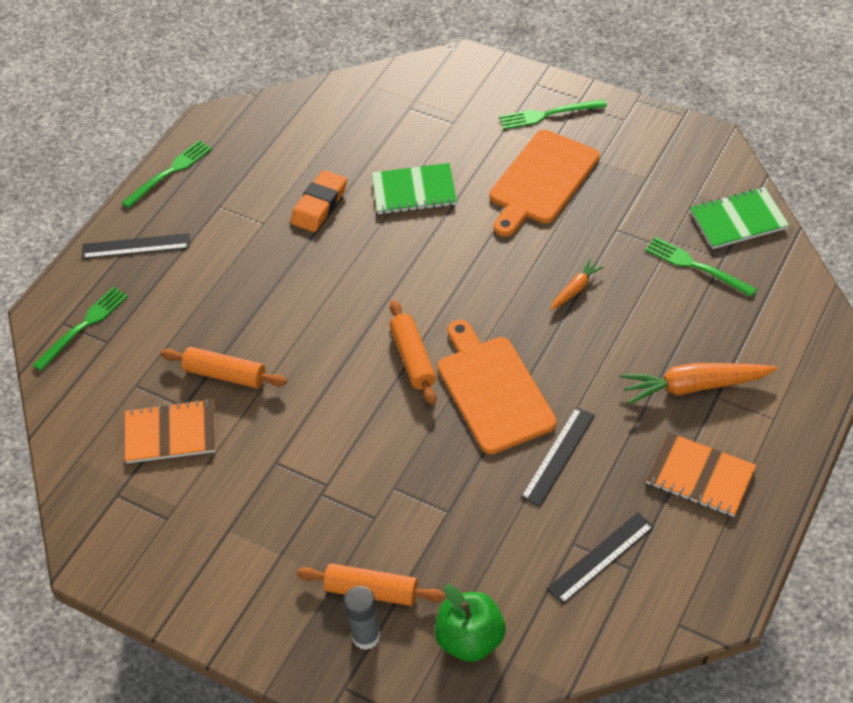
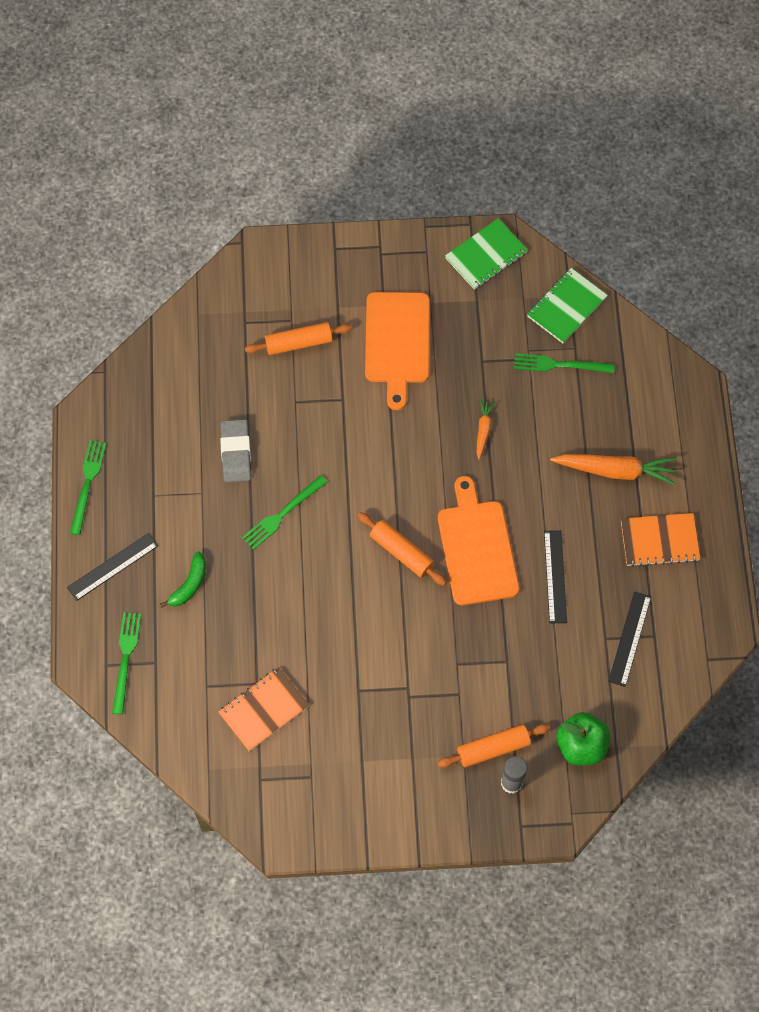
camera: 35 degrees left, 15 degrees up
orange rolling pin [161,347,287,388] -> orange rolling pin moved to [245,322,352,355]
orange eraser [291,170,347,232] -> grey eraser [220,419,251,482]
green notebook [372,163,457,214] -> green notebook moved to [445,218,528,290]
orange cutting board [438,320,557,454] -> orange cutting board turned 45 degrees clockwise [438,476,519,605]
green fork [499,99,607,129] -> green fork moved to [242,475,327,550]
orange carrot [620,363,777,405] -> orange carrot turned 135 degrees counterclockwise [550,454,677,485]
none -> green banana [160,551,206,608]

